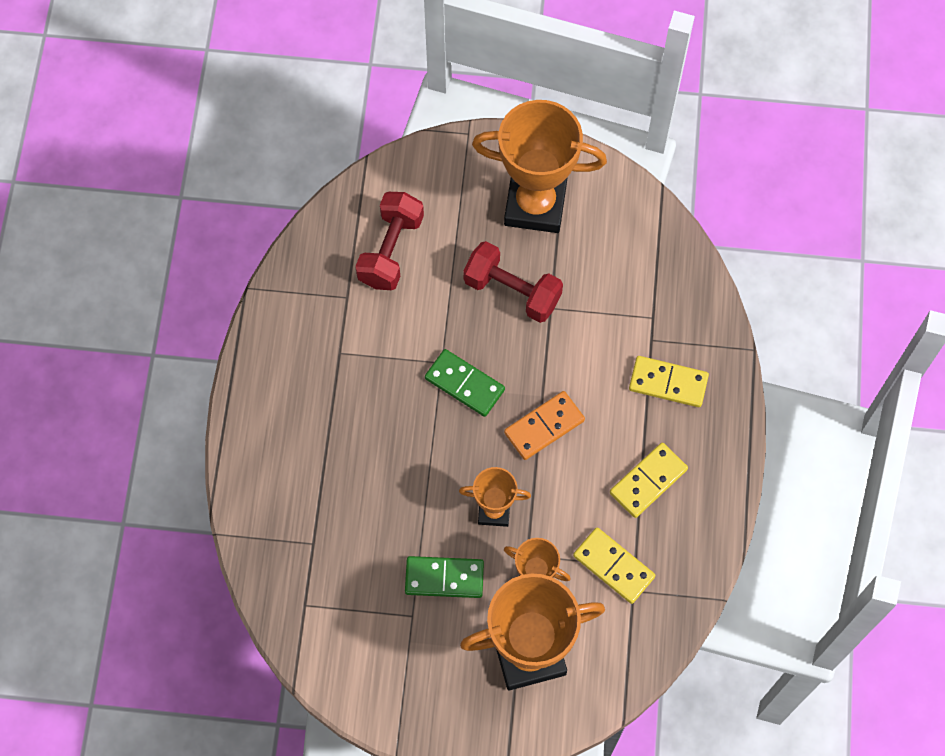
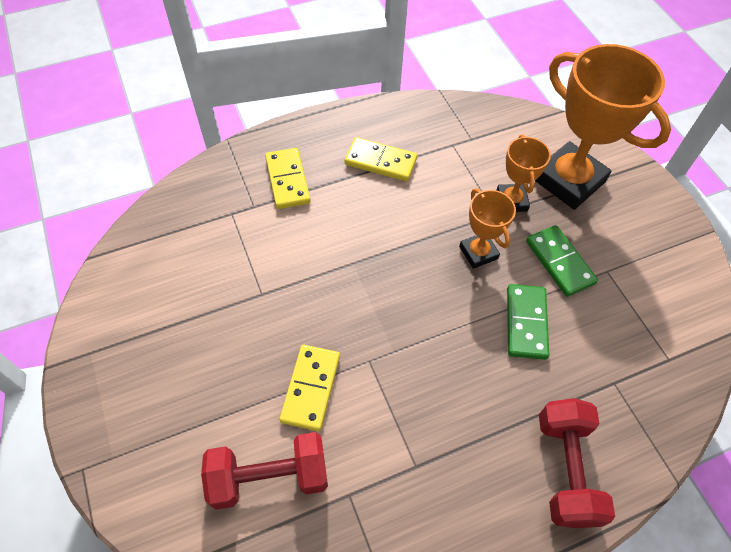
camera: 120 degrees left, 10 degrees down
green domino [425,349,505,417] -> green domino moved to [507,284,549,360]
red dumbbell [463,241,563,323] -> red dumbbell moved to [539,398,615,528]
orange trophy [472,100,607,233] -> none
orange domino [504,391,585,460] -> none
yellow domino [573,527,656,604] -> yellow domino moved to [280,345,340,431]

